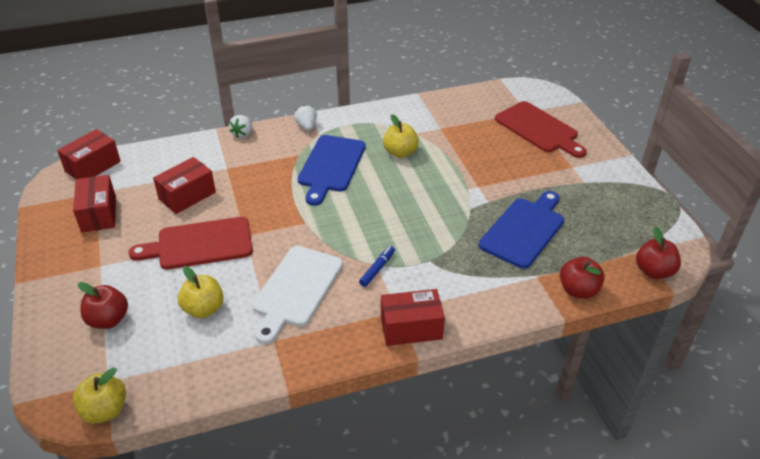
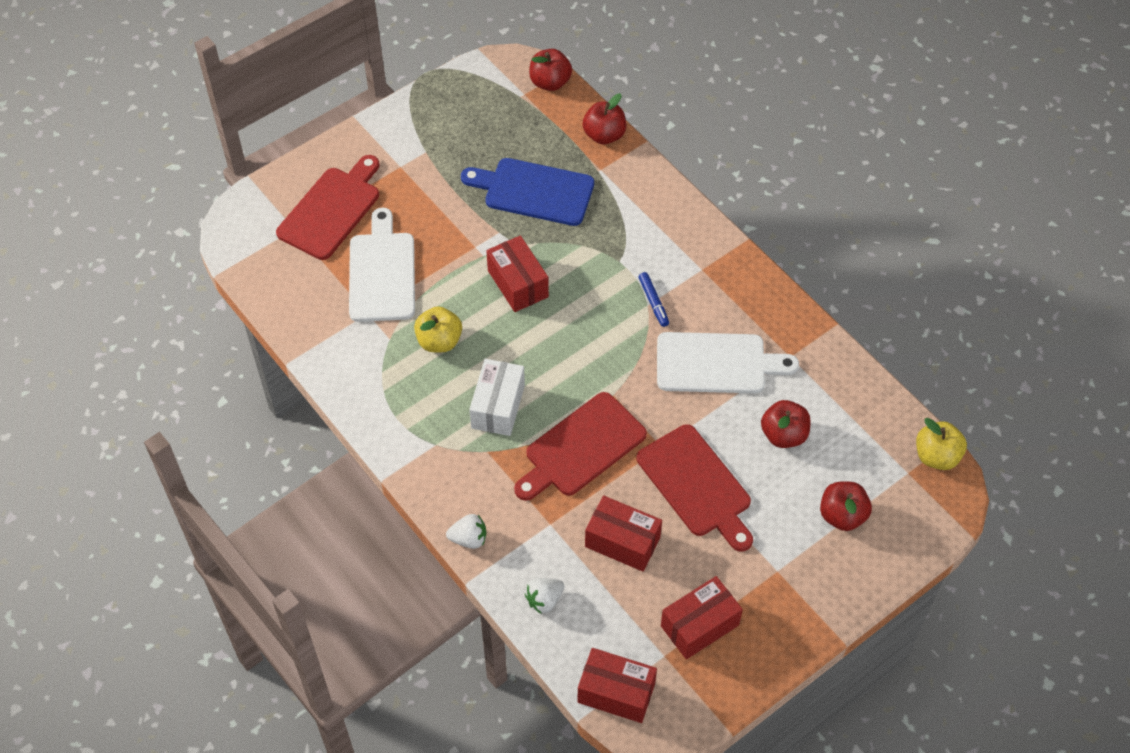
camera: 110 degrees left, 15 degrees up
yellow apple [178,266,224,318] -> red apple [761,400,811,448]
white strawberry [294,105,317,131] -> white strawberry moved to [525,578,564,614]
blue cutting board [298,135,366,206] -> white box [469,359,525,436]
blue marker [359,246,395,287] -> blue marker turned 120 degrees counterclockwise [638,272,669,327]
red box [381,289,445,346] -> red box moved to [486,235,549,312]
none -> white cutting board [349,208,415,322]
none -> red cutting board [514,392,647,501]

